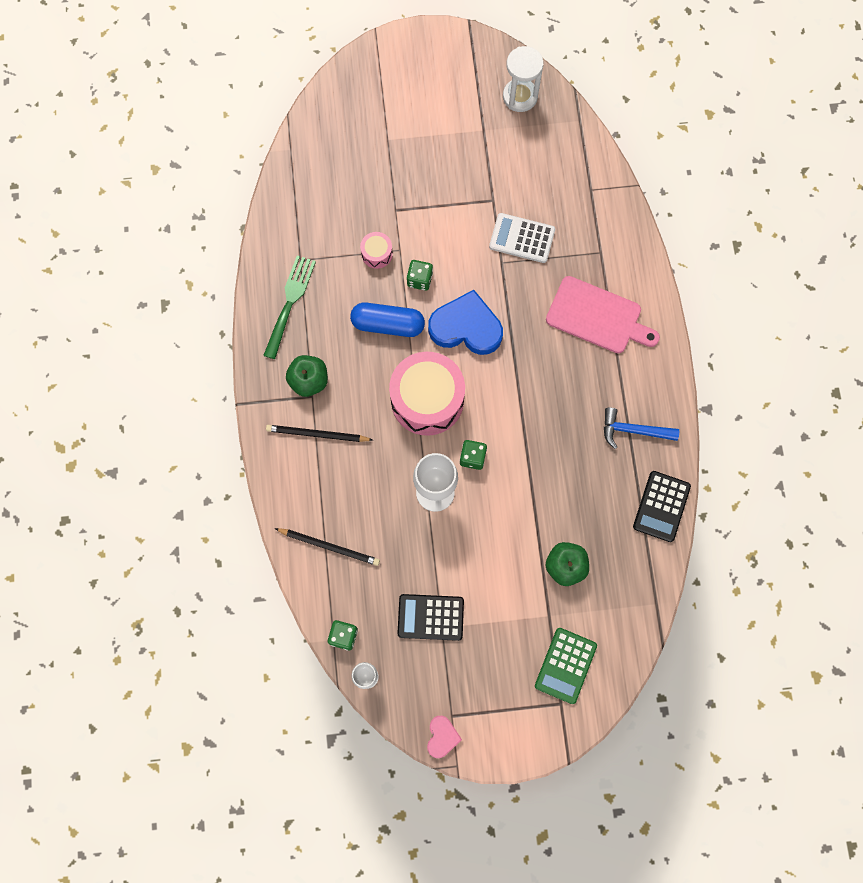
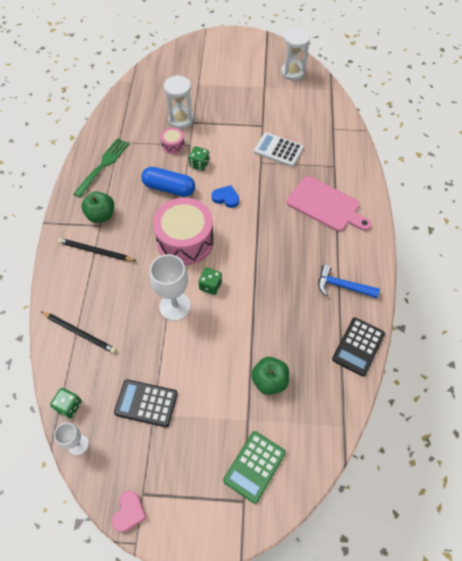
camera: 10 degrees right, 15 degrees down
blue heart [428,290,503,355] -> blue heart [212,185,239,208], size x0.50
none -> white hourglass [164,75,194,129]

